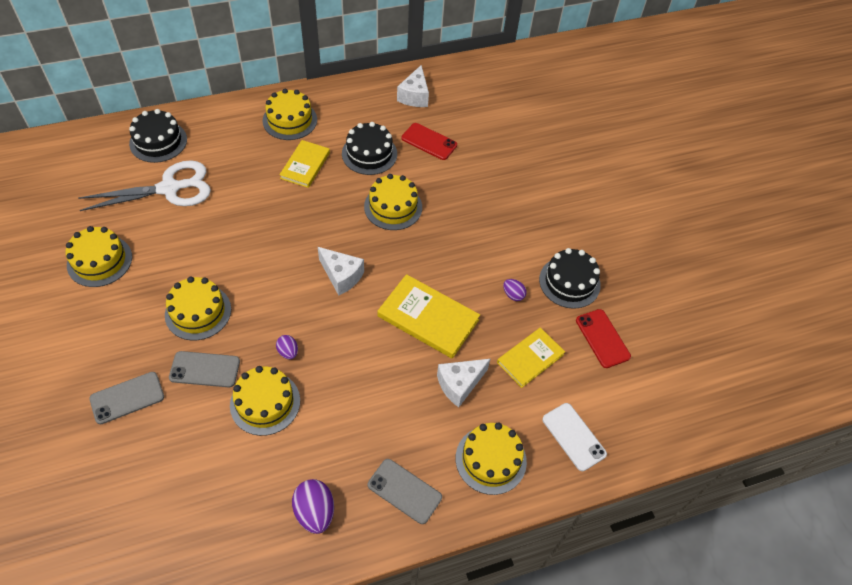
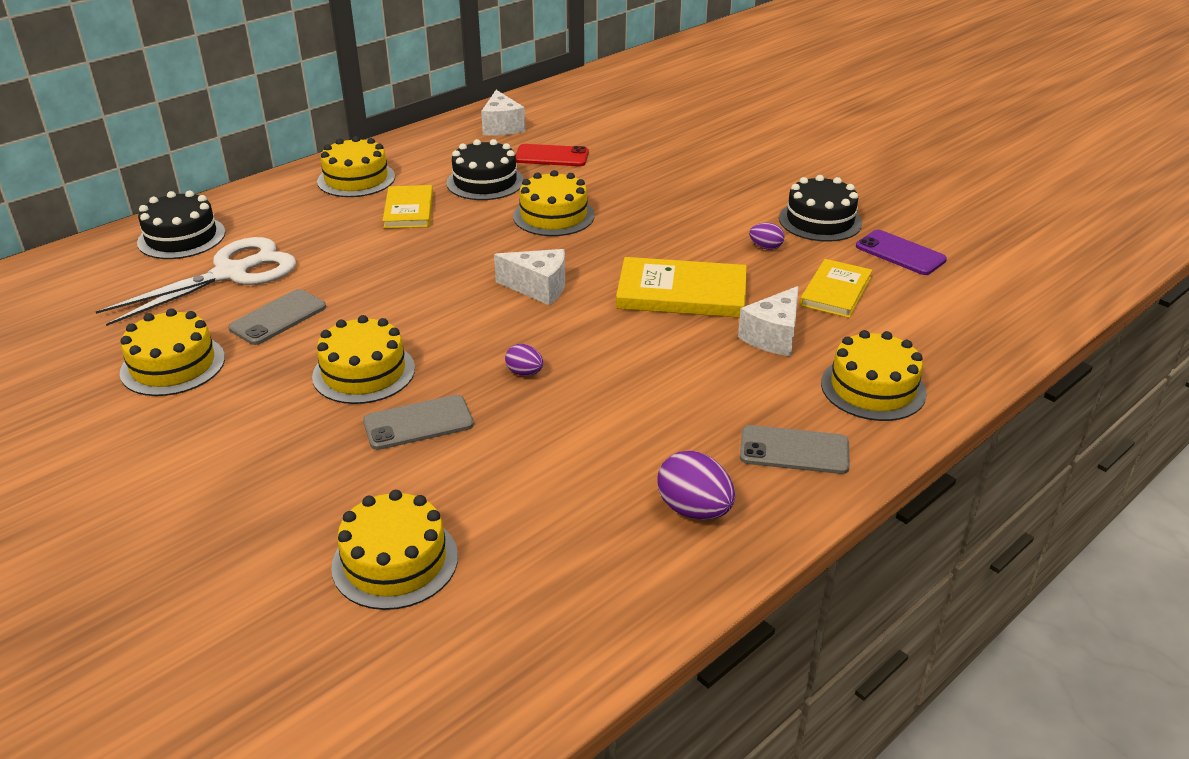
camera: 20 degrees left, 20 degrees down
grey phone [89,372,164,424] -> grey phone moved to [228,289,326,345]
yellow cake [230,366,300,436] -> yellow cake moved to [331,490,458,610]
white phone [542,403,607,471] -> none
red phone [576,309,631,368] -> purple phone [856,230,947,275]

